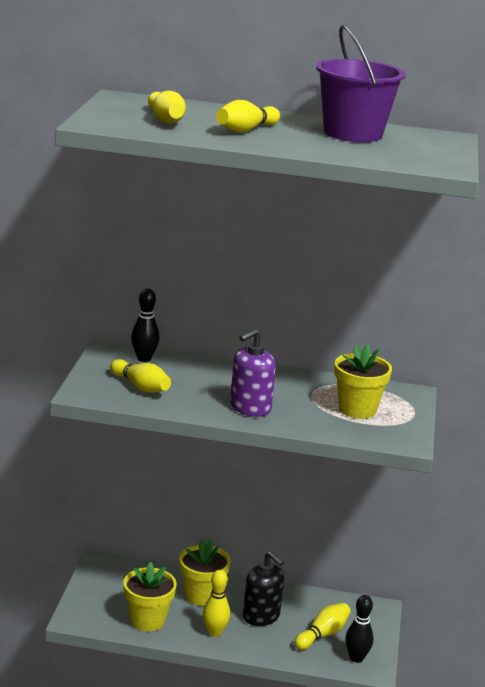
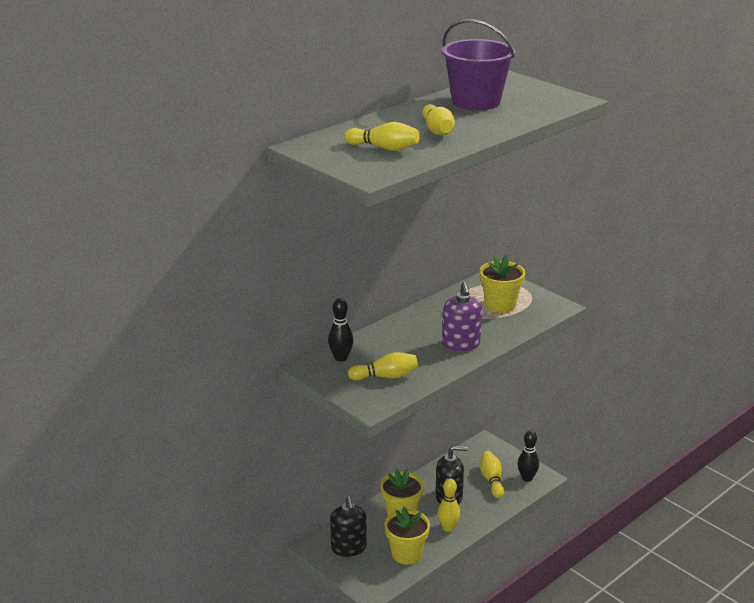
camera: 50 degrees left, 5 degrees up
none -> black soap dispenser [330,496,367,557]

